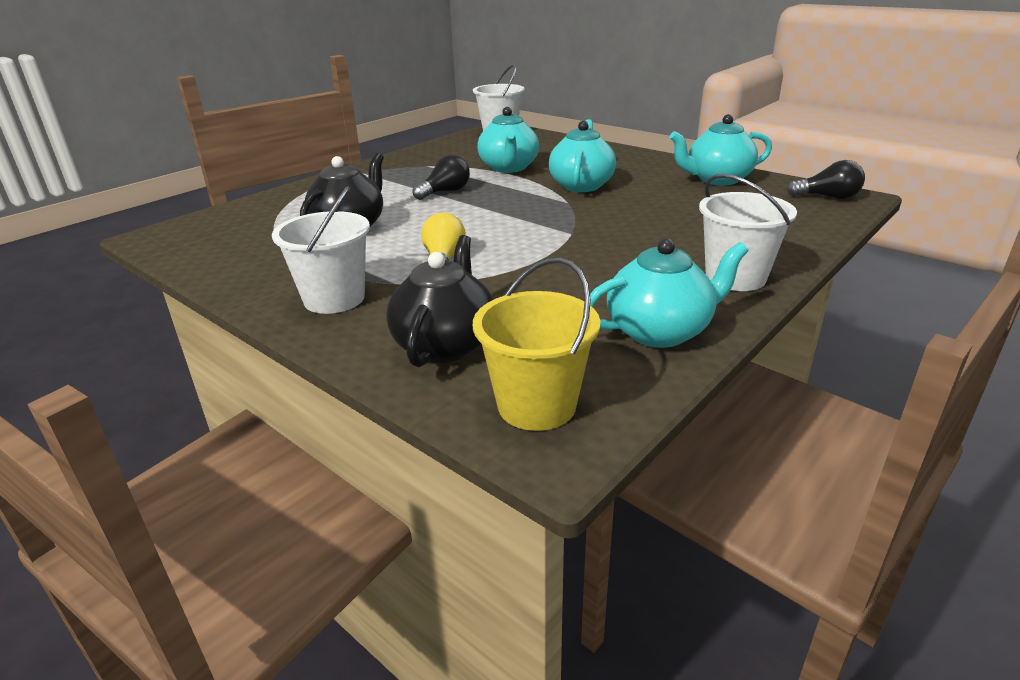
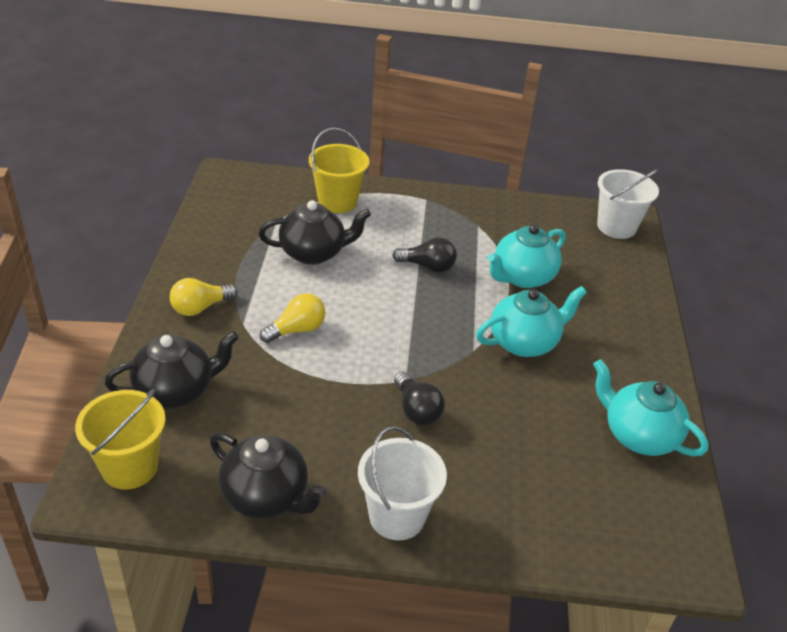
camera: 50 degrees right, 10 degrees up
white bucket [272,186,370,314] -> yellow light bulb [170,278,237,316]
turquoise teapot [590,238,749,348] -> black teapot [210,432,327,519]
black light bulb [787,160,865,199] -> black light bulb moved to [394,372,445,425]
none -> yellow bucket [309,127,369,213]

